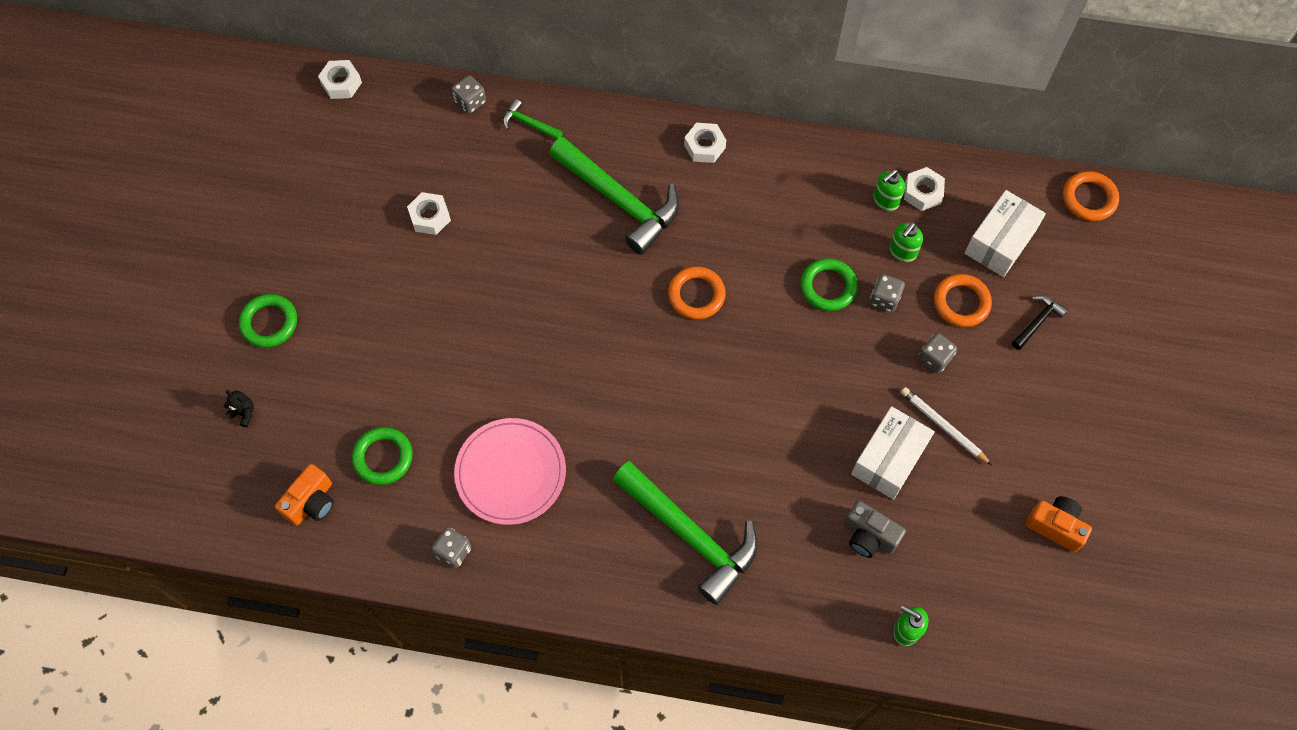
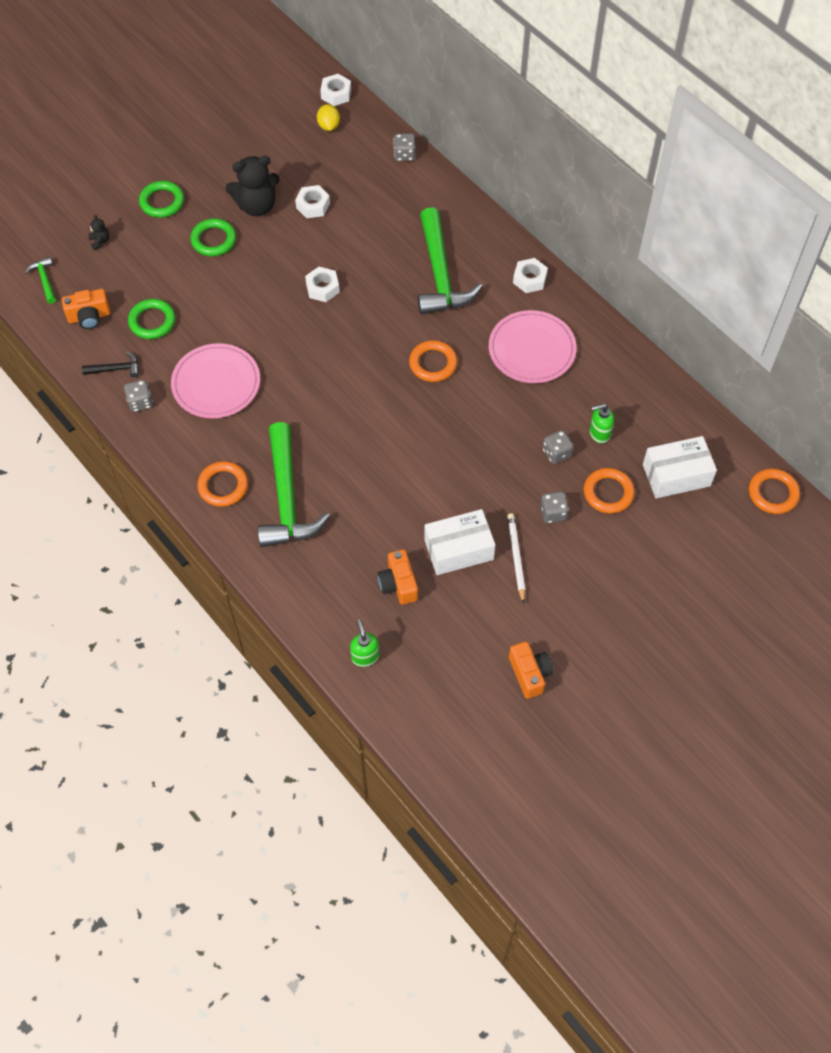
camera: 40 degrees right, 5 degrees down
green hammer [503,99,563,140] -> green hammer moved to [25,257,56,304]
green ring [800,258,858,311] -> green ring moved to [190,218,236,256]
grey camera [844,501,906,558] -> orange camera [377,549,418,605]
green soap dispenser [873,169,905,211] -> none
white nut [904,167,945,211] -> white nut moved to [305,267,340,302]
black hammer [1012,295,1068,350] -> black hammer moved to [82,351,139,378]
none -> orange ring [197,461,248,507]
none -> black teddy bear [225,156,280,216]
none -> yellow lemon [317,104,340,131]
none -> pink plate [489,310,577,383]

